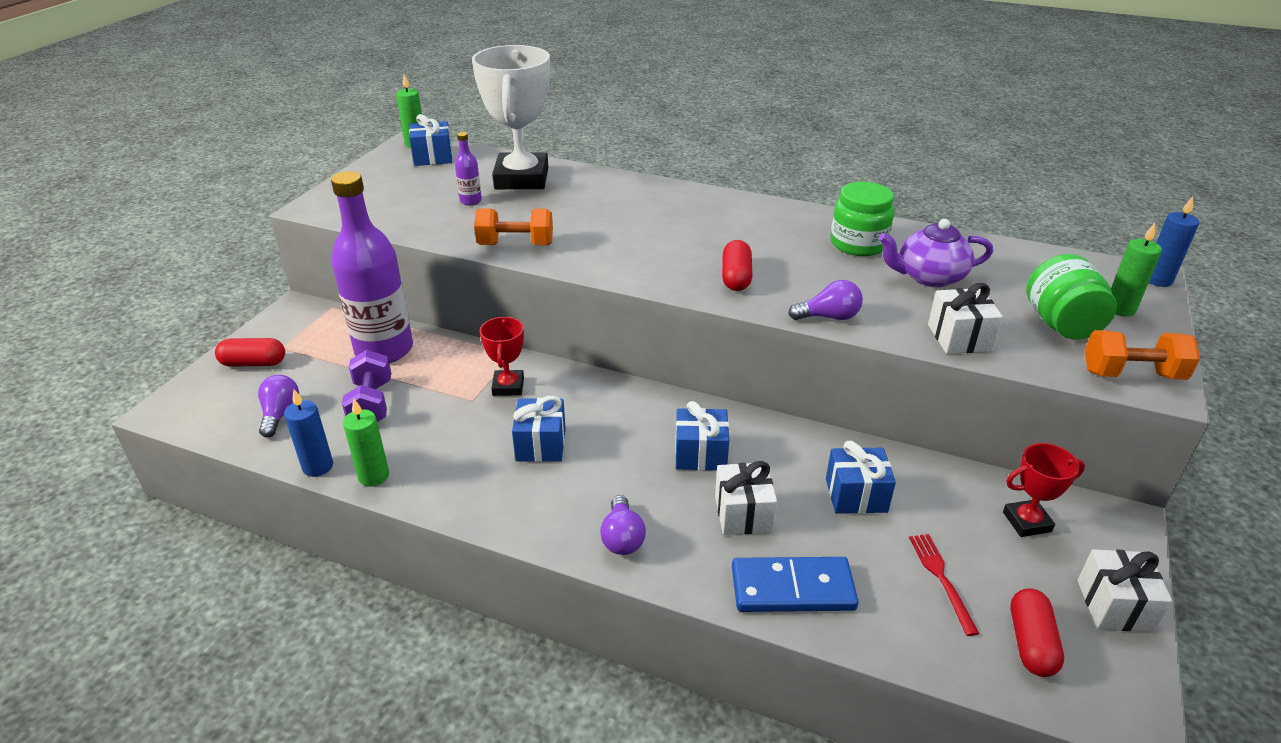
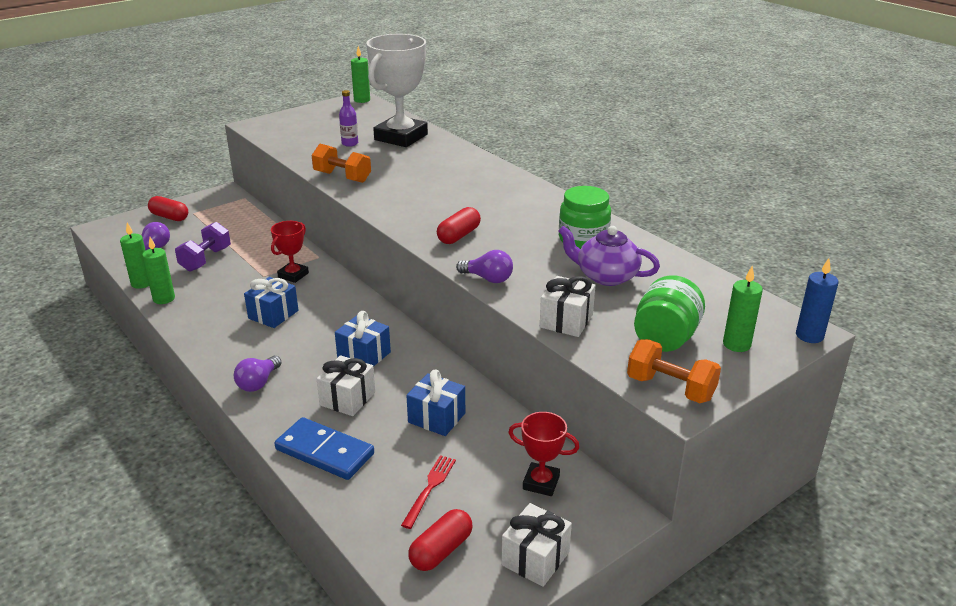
camera: 30 degrees right, 5 degrees down
blue candle [284,389,333,477] -> green candle [120,222,149,289]
purple bottle [331,171,413,363] -> none
blue gift [409,114,452,166] -> none

